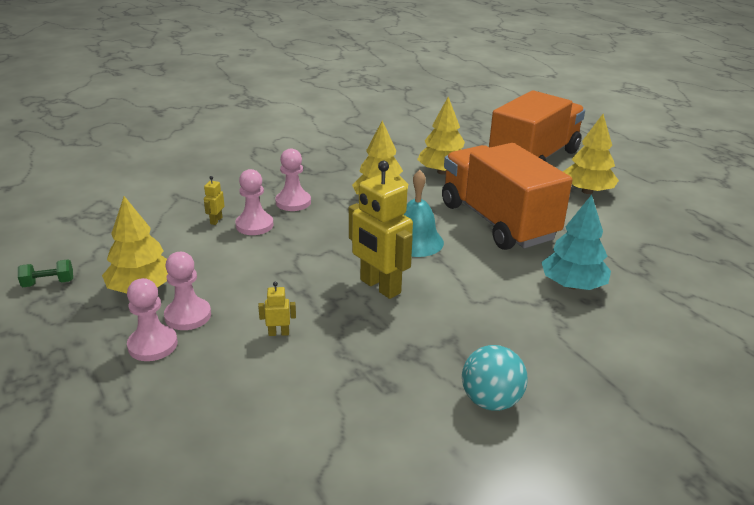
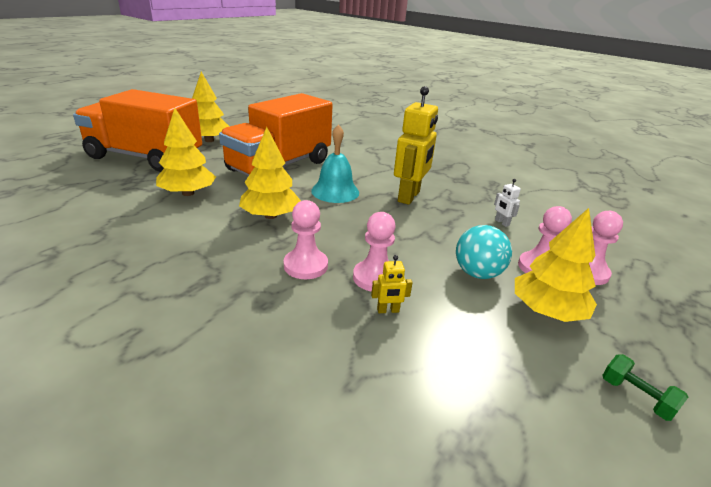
camera: 115 degrees left, 0 degrees up
yellow robot [258,282,296,336] -> white robot [494,179,521,227]
turquoise ball [462,345,528,411] -> turquoise ball moved to [456,225,512,279]
turquoise tree [541,195,611,290] -> none

